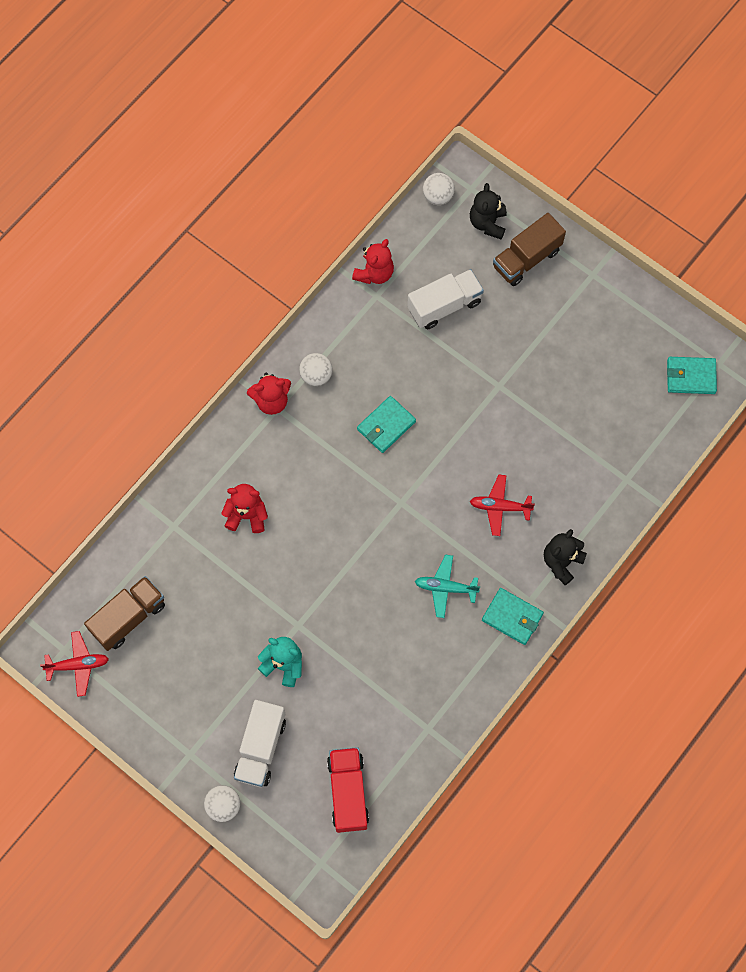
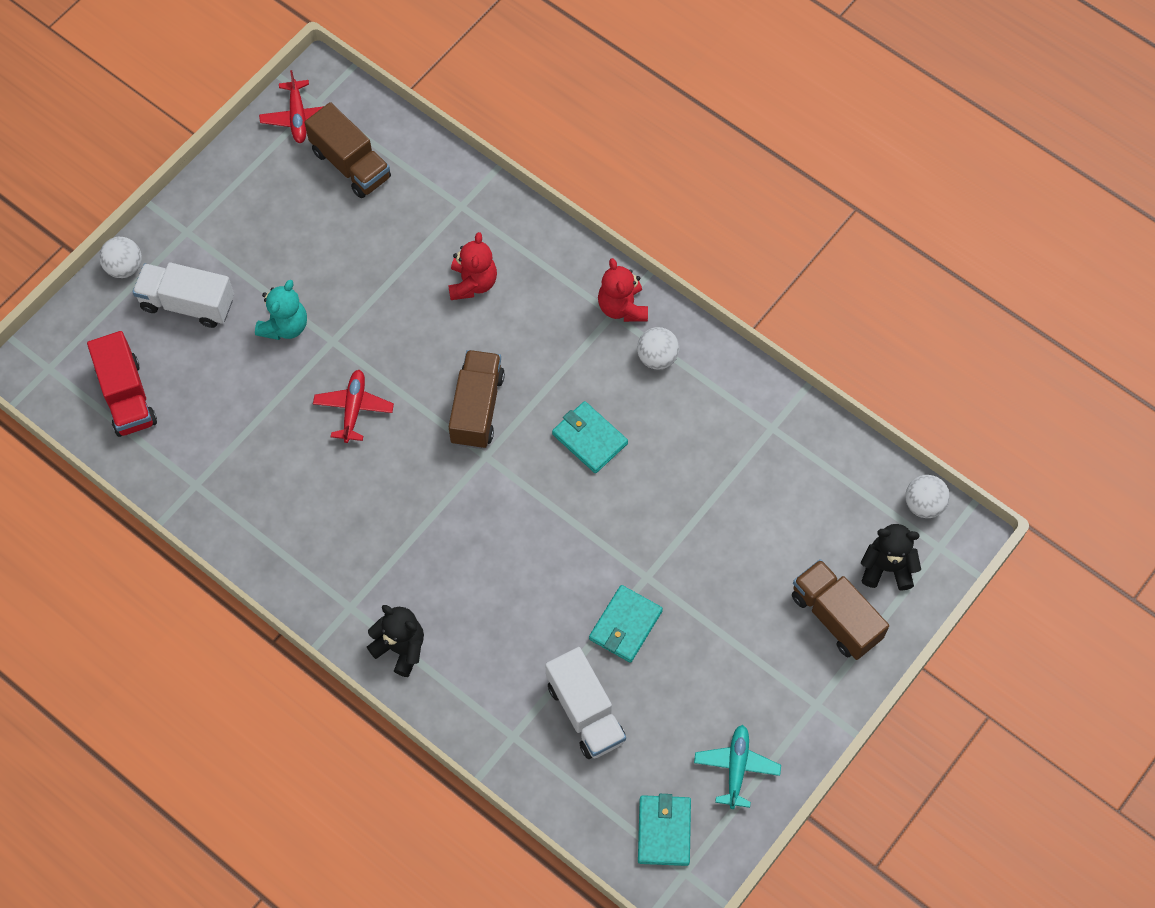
camera: 90 degrees right, 5 degrees down
red truck [327,747,369,833] -> red truck turned 75 degrees clockwise [87,331,157,437]
red teddy bear [352,239,394,284] -> none
white truck [407,269,484,329] -> white truck moved to [545,647,626,759]
turquoise plane [415,554,480,618] -> turquoise plane moved to [694,725,781,809]
red plane [470,475,535,536] -> red plane moved to [313,370,394,443]
turquoise wallet [482,588,544,645] -> turquoise wallet moved to [589,585,663,663]
none -> brown truck [449,350,505,449]

